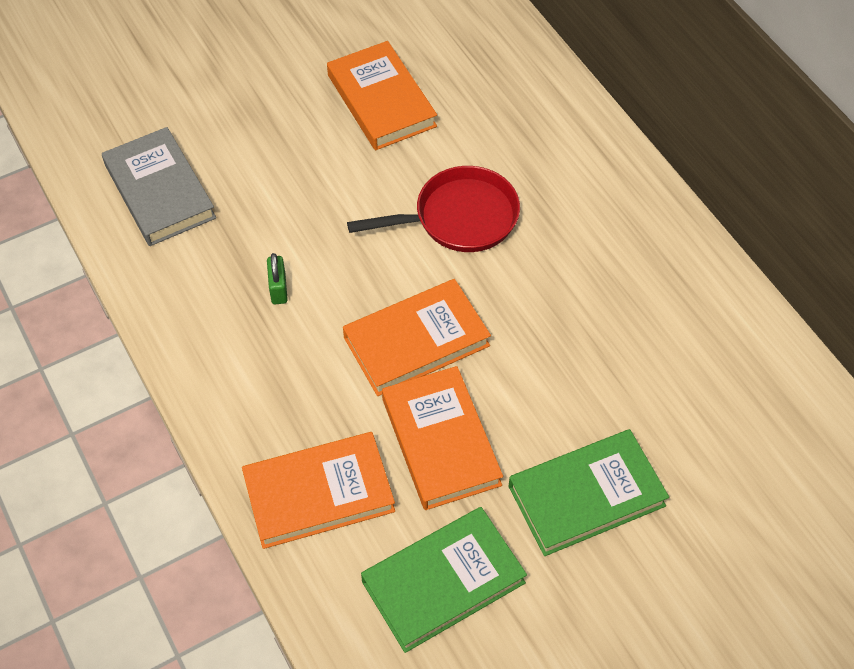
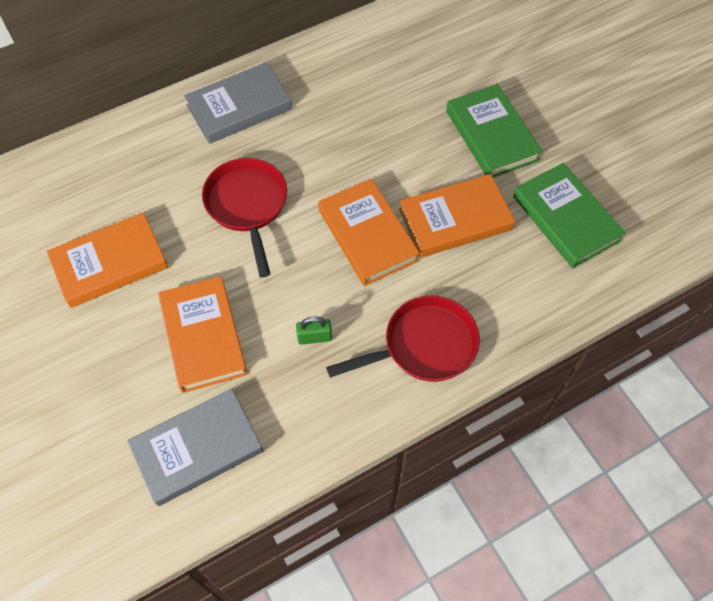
camera: 90 degrees left, 5 degrees up
orange book [242,432,395,549] -> orange book moved to [158,276,248,393]
none -> grey book [184,62,292,144]
none -> red pan [326,295,480,382]

